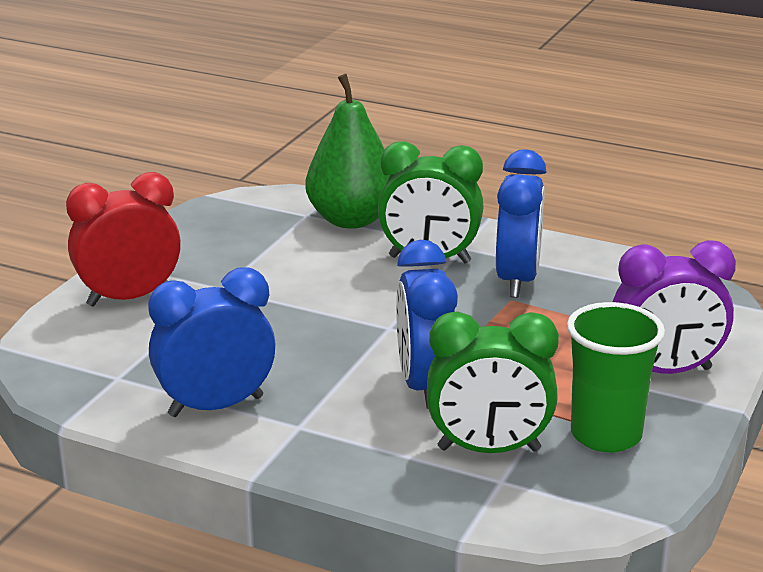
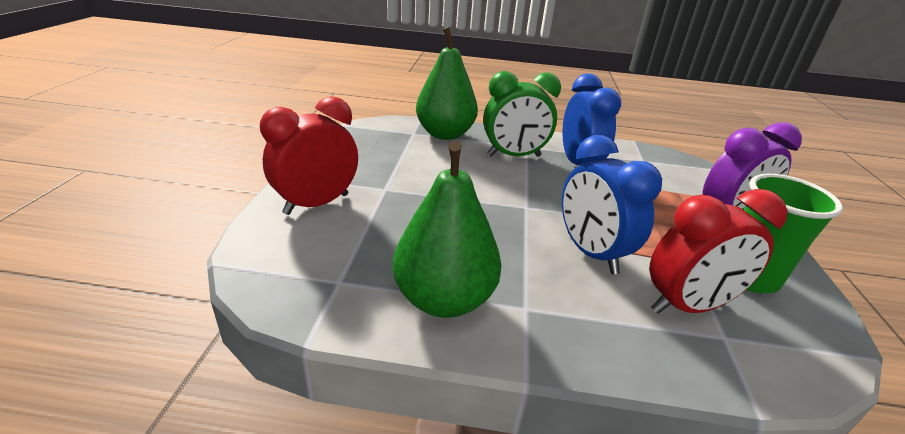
camera: 20 degrees left, 5 degrees up
blue clock [148,267,276,417] -> green pear [393,141,501,318]
green clock [427,311,559,453] -> red clock [649,189,788,314]

